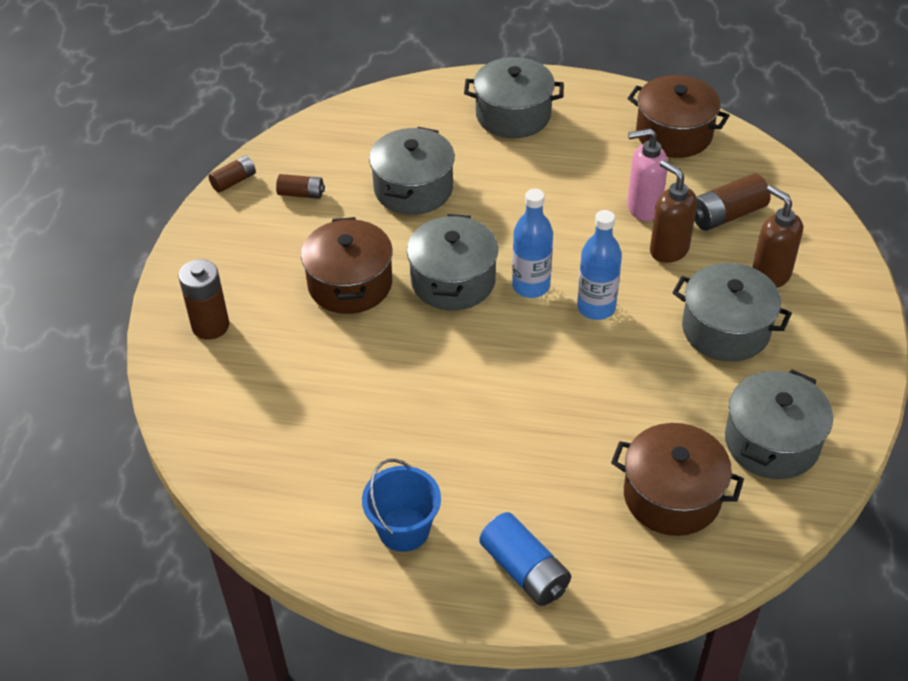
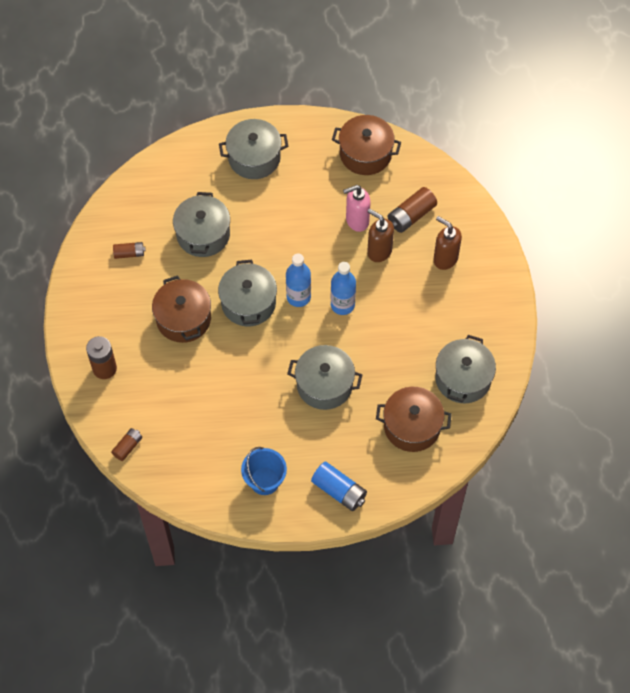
camera: 15 degrees left, 15 degrees up
brown battery [209,155,256,193] -> brown battery moved to [111,428,142,461]
grey pot [673,263,792,362] -> grey pot moved to [287,345,362,410]

